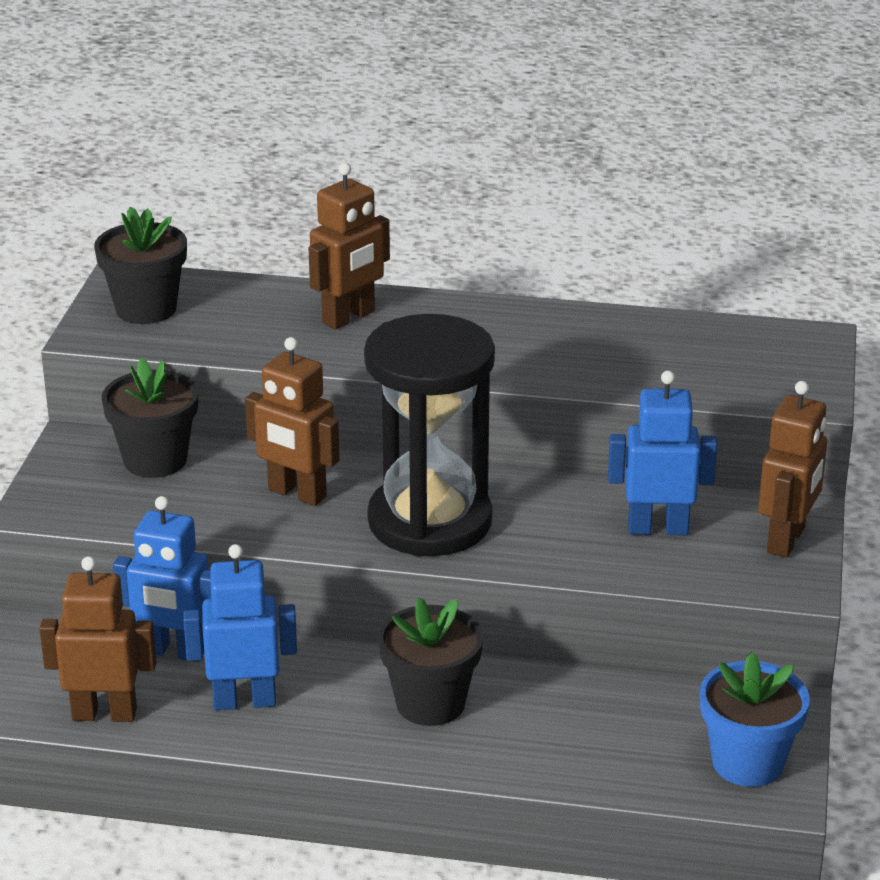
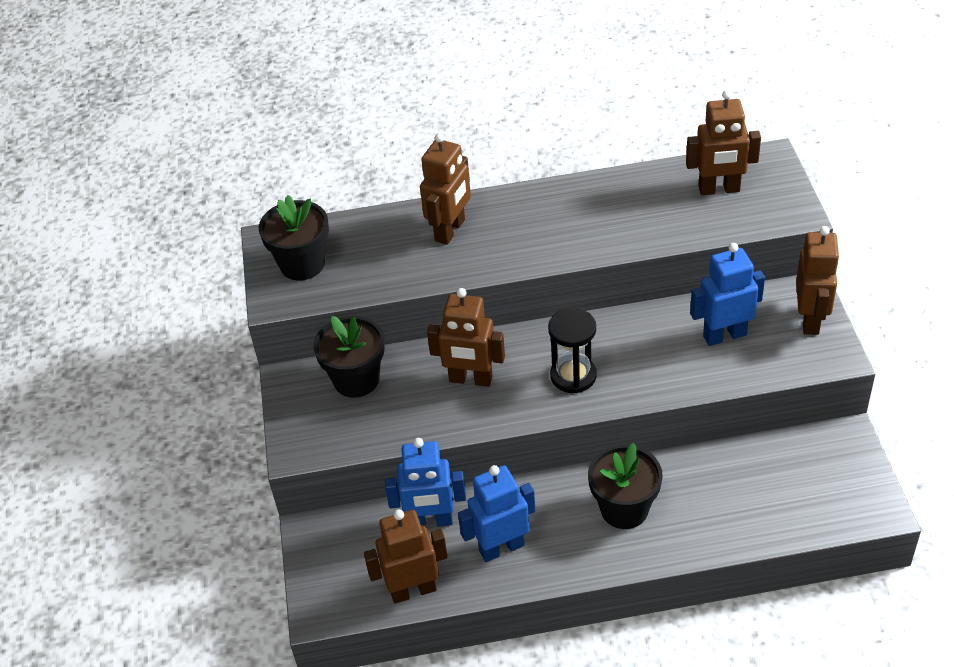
camera: 15 degrees left, 15 degrees up
black hourglass [364,314,495,556] -> black hourglass [548,308,597,393], size x0.52
blue flower pot [700,652,810,787] -> none
none -> brown robot [686,90,761,195]

